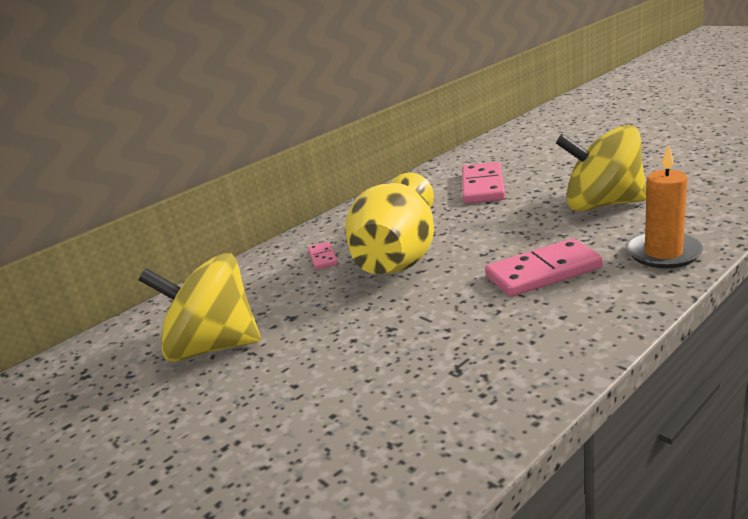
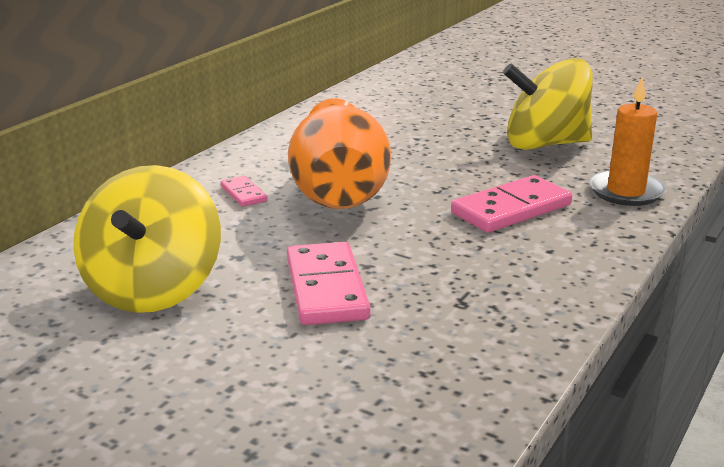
camera: 20 degrees left, 0 degrees up
yellow spinning top [138,253,261,362] -> yellow spinning top turned 75 degrees counterclockwise [73,165,221,313]
yellow vase [345,173,434,274] -> orange vase [288,98,391,209]
pink domino [462,162,505,203] -> pink domino moved to [287,242,370,325]

